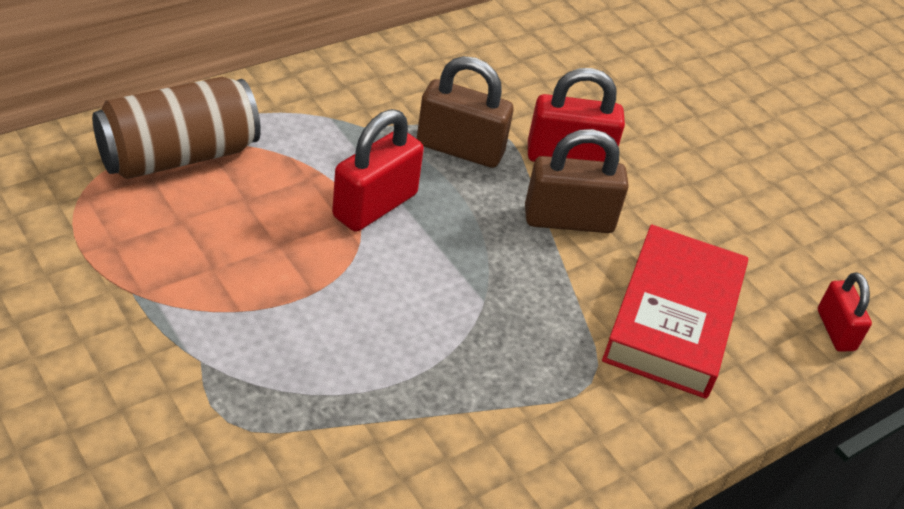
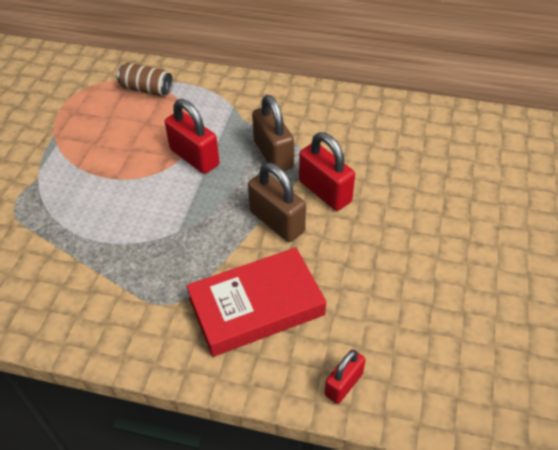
camera: 55 degrees right, 5 degrees up
brown can [92,77,261,179] -> brown can [117,62,173,96], size x0.61
red padlock [332,109,424,232] -> red padlock turned 45 degrees clockwise [165,99,219,174]

